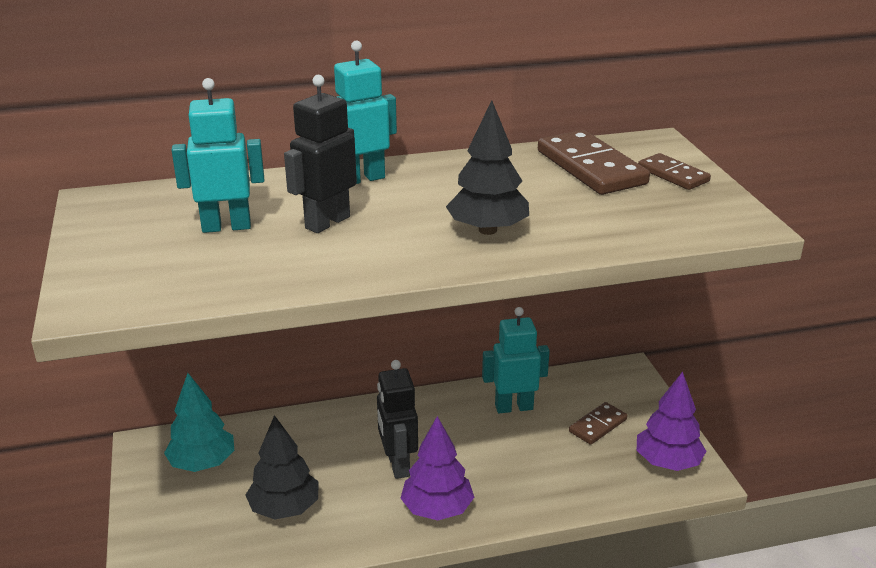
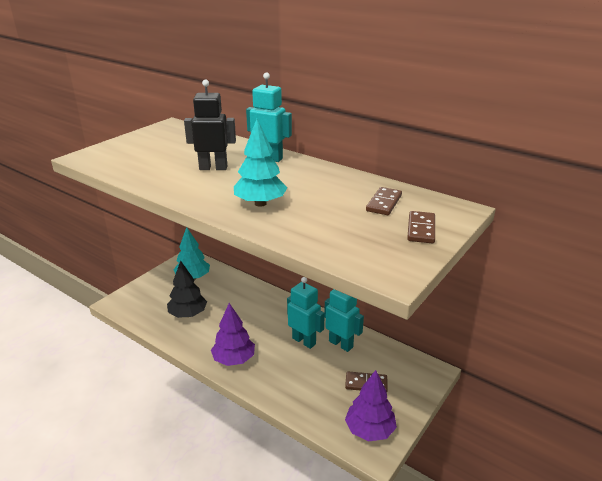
camera: 50 degrees right, 0 degrees up
turquoise robot [171,78,264,233] -> turquoise robot moved to [287,277,325,349]
black robot [377,360,418,479] -> none
black tree [446,100,529,235] -> turquoise tree [234,119,287,207]
brown domino [538,130,650,195] -> brown domino [366,187,402,215], size x0.56

